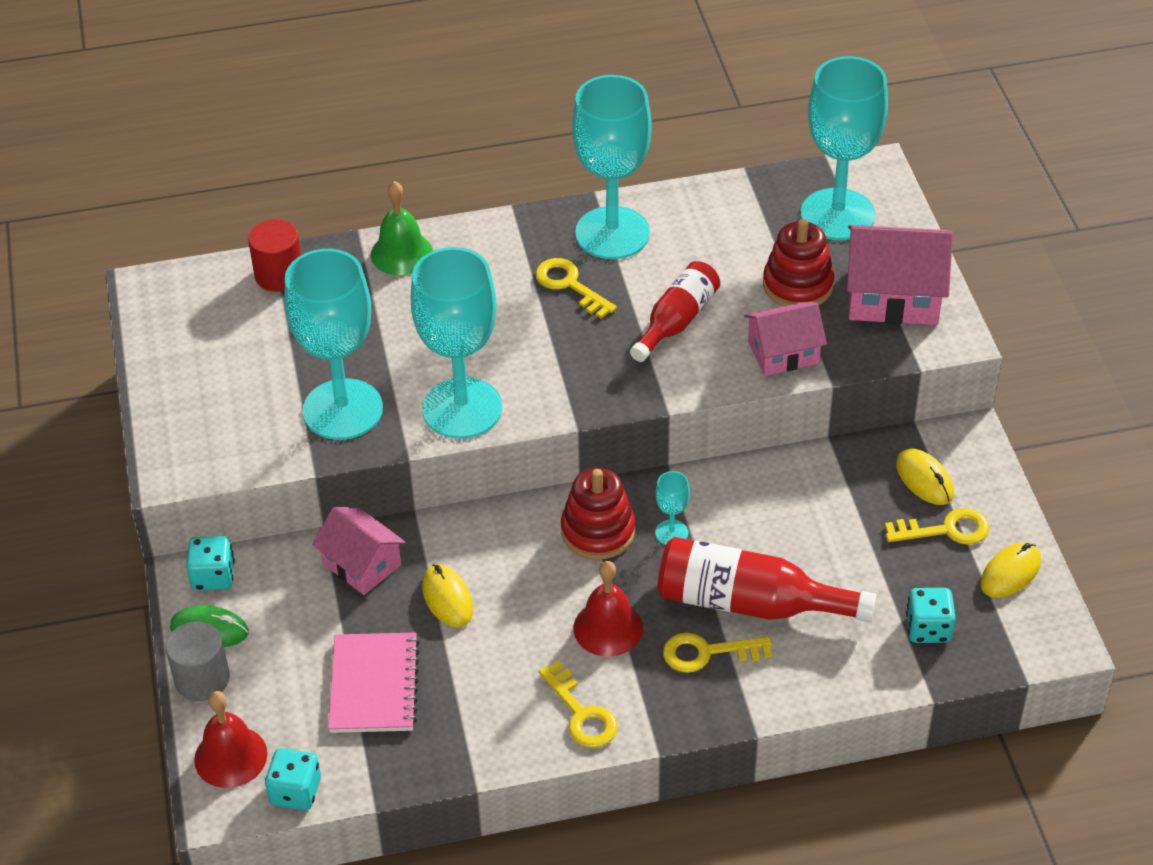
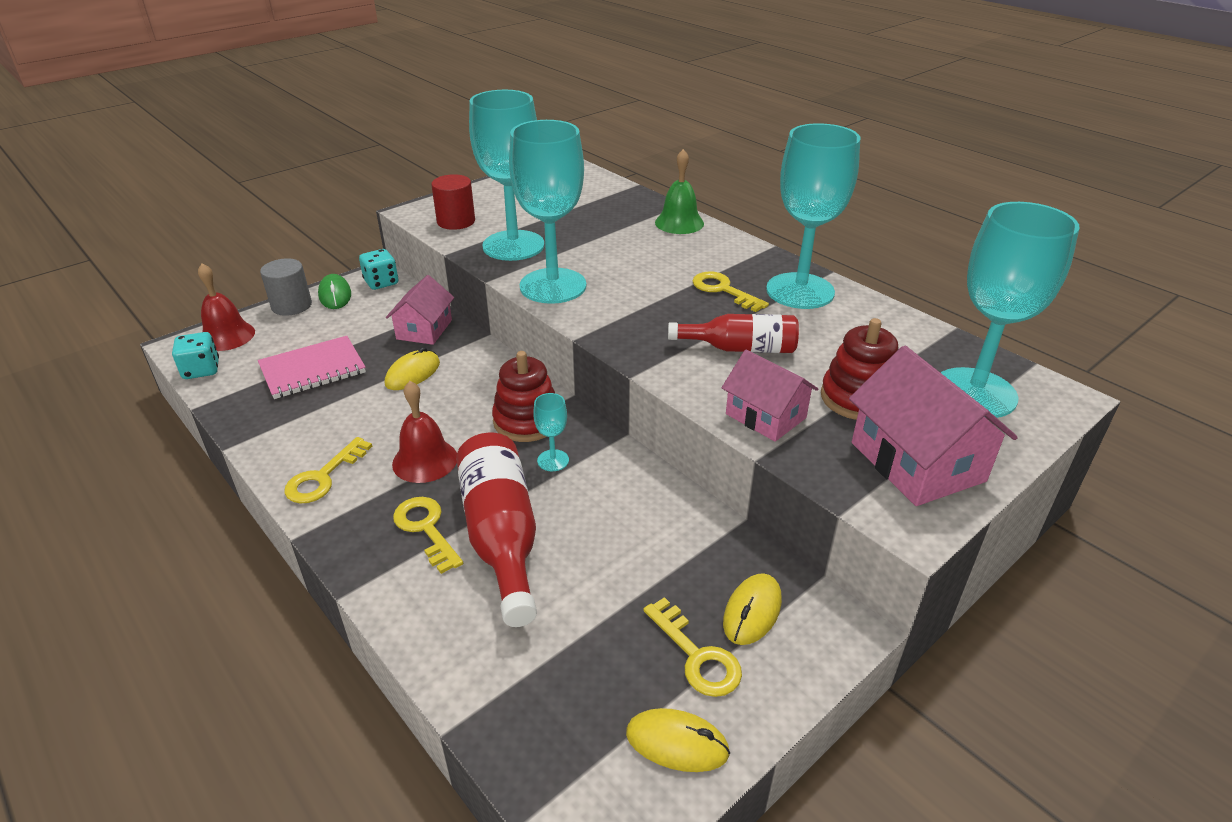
camera: 60 degrees right, 10 degrees down
red cylinder [248,219,301,292] -> red cylinder moved to [431,174,475,230]
yellow key [535,258,617,319] -> yellow key turned 60 degrees counterclockwise [692,271,769,312]
turquoise dice [906,588,956,643] -> none

